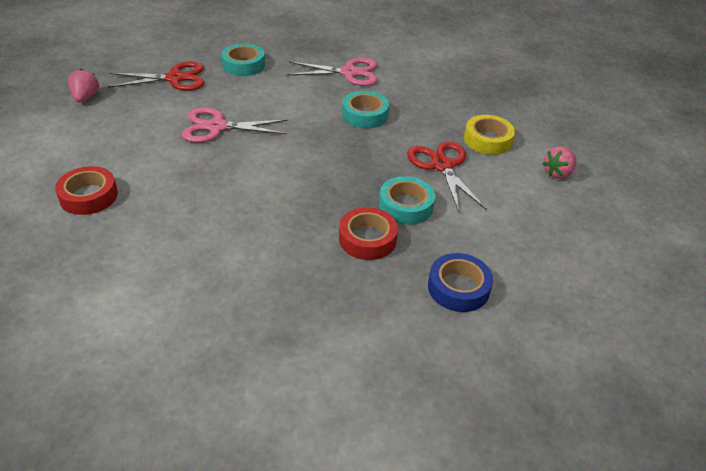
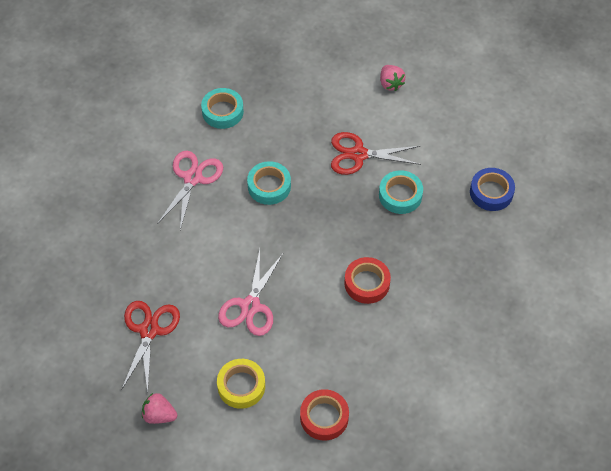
camera: 70 degrees left, 15 degrees up
turquoise tape [221,44,265,76] -> turquoise tape moved to [201,88,244,129]
red tape [339,207,398,260] -> red tape moved to [344,257,391,304]
yellow tape [464,115,515,155] -> yellow tape moved to [217,359,265,409]

